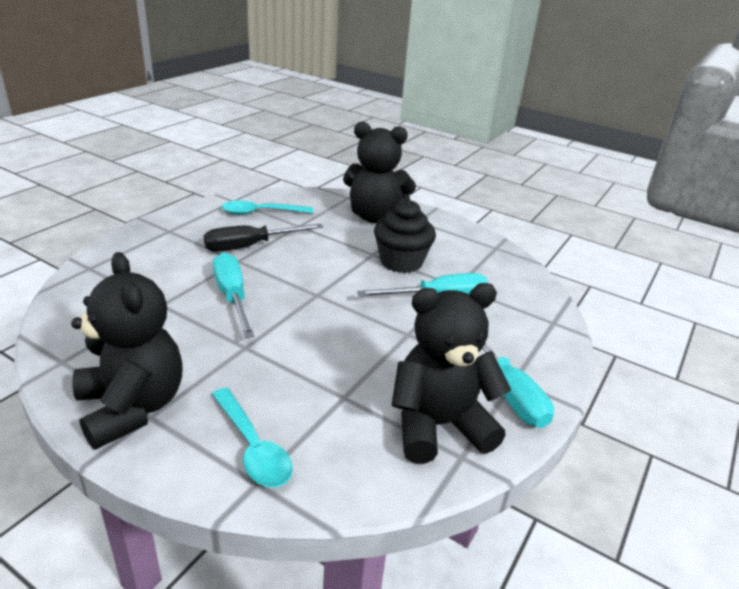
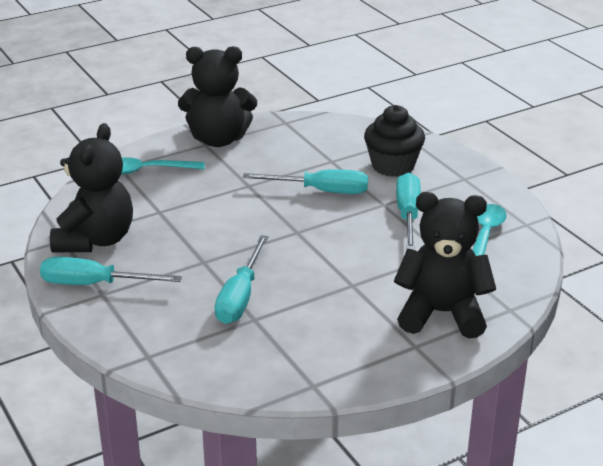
camera: 120 degrees right, 0 degrees up
black screwdriver [204,223,323,252] -> turquoise screwdriver [396,172,421,250]
black teddy bear [343,122,416,223] -> black teddy bear turned 60 degrees clockwise [394,192,496,338]
black cupcake [374,199,436,273] -> black cupcake moved to [364,105,425,177]

